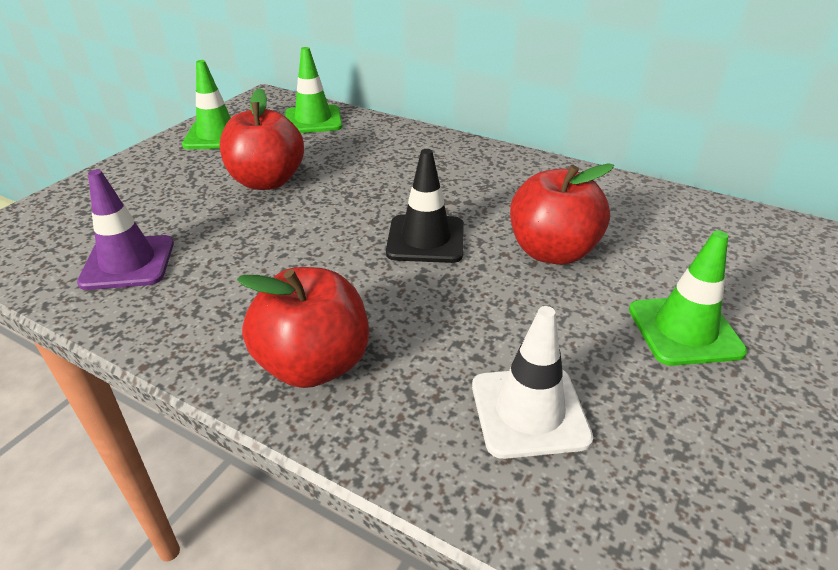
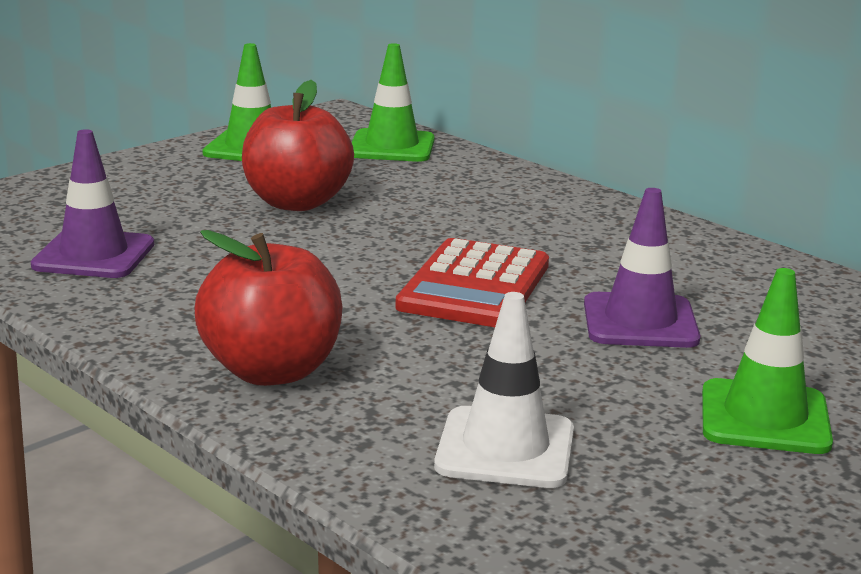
camera: 15 degrees right, 15 degrees down
black traffic cone [386,149,464,263] -> red calculator [395,238,549,327]
red apple [510,163,614,265] -> purple traffic cone [584,188,701,348]

